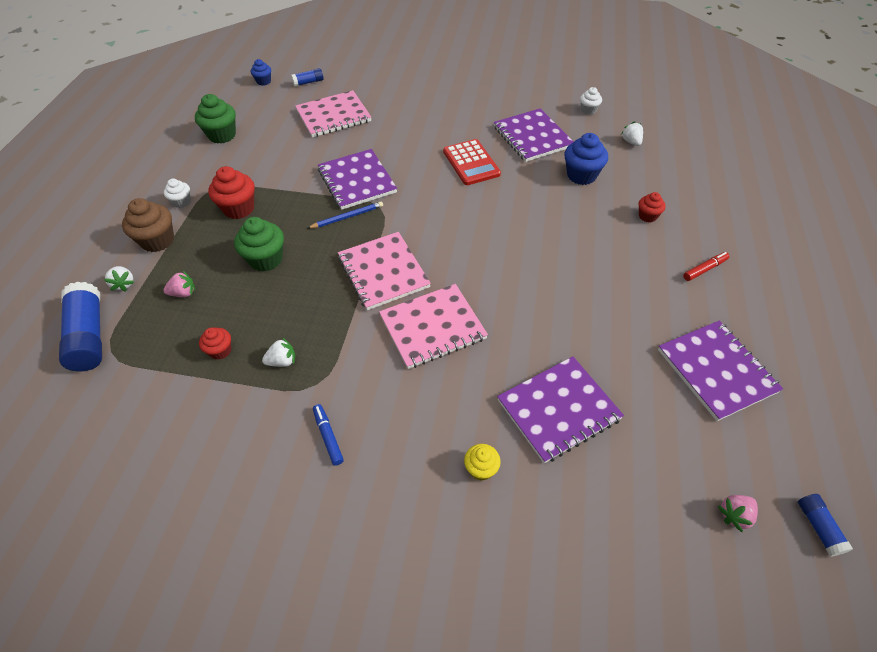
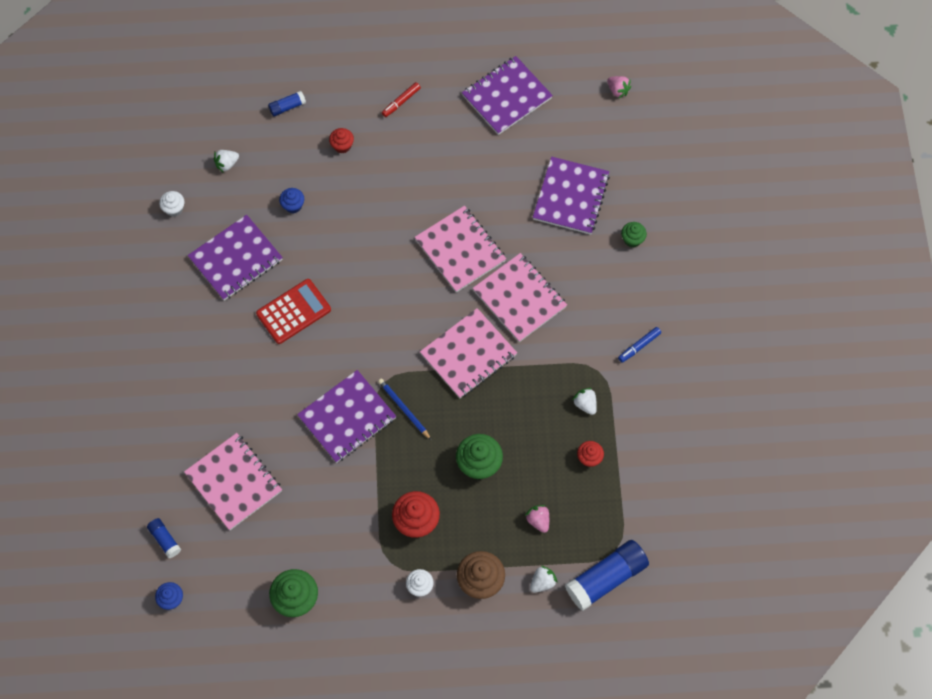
camera: 105 degrees left, 15 degrees up
yellow cupcake [464,444,501,481] -> green cupcake [621,222,647,248]
purple notebook [497,356,624,463] -> purple notebook turned 60 degrees clockwise [533,157,610,234]
blue cupcake [564,133,608,185] -> blue cupcake [279,188,304,213], size x0.57
red marker [683,252,730,281] -> red marker turned 90 degrees counterclockwise [382,82,421,117]
blue glue stick [798,494,853,557] -> blue glue stick moved to [268,91,306,117]
none -> pink notebook [415,206,506,293]

